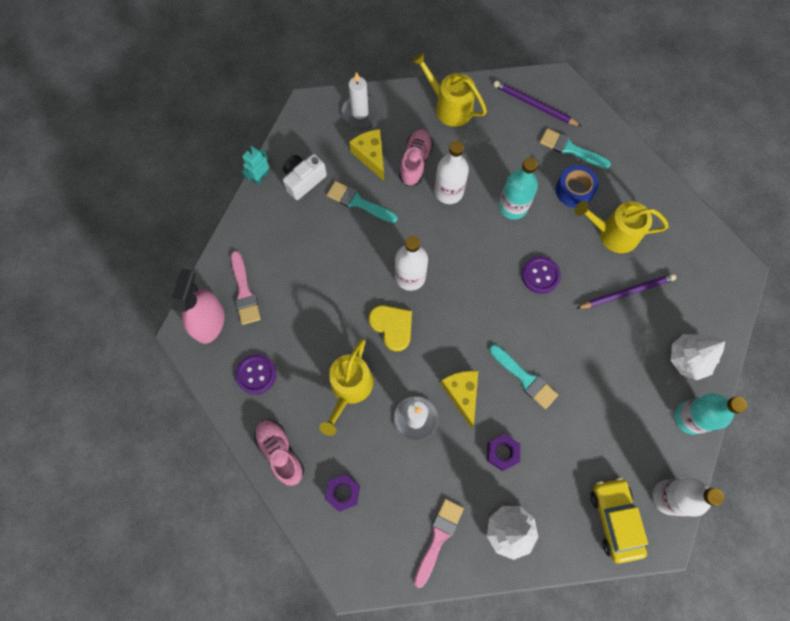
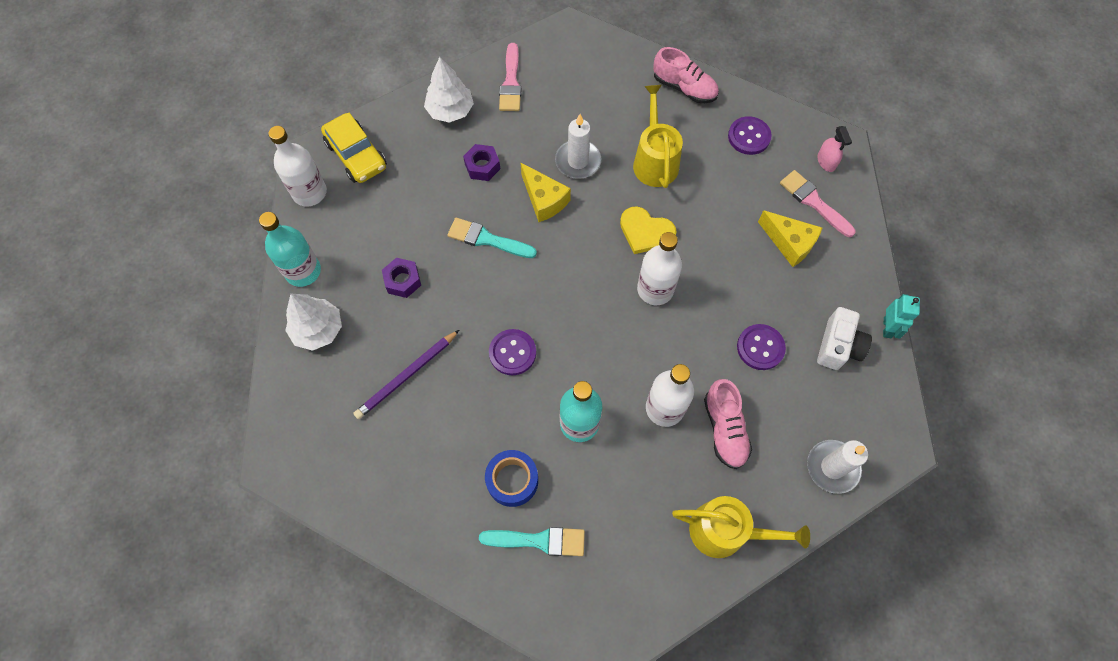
camera: 155 degrees right, 5 degrees down
pink spray bottle [172,268,225,344] -> pink spray bottle [818,126,852,172], size x0.52
purple nut [325,474,360,512] -> purple nut moved to [382,258,421,298]
turquoise brush [327,181,397,223] -> purple button [737,324,786,370]
yellow cheese [349,129,384,181] -> yellow cheese moved to [758,210,822,267]
purple pencil [493,80,582,127] -> none
yellow watering can [575,201,669,253] -> none

